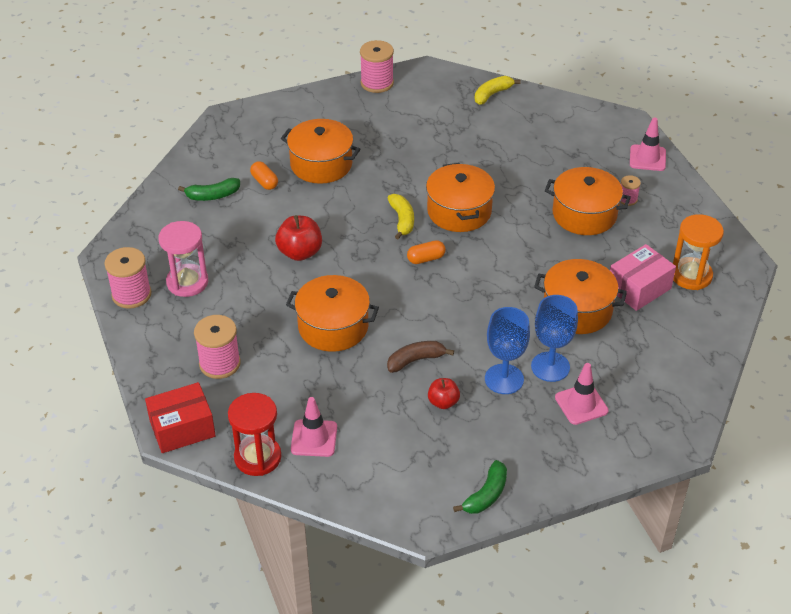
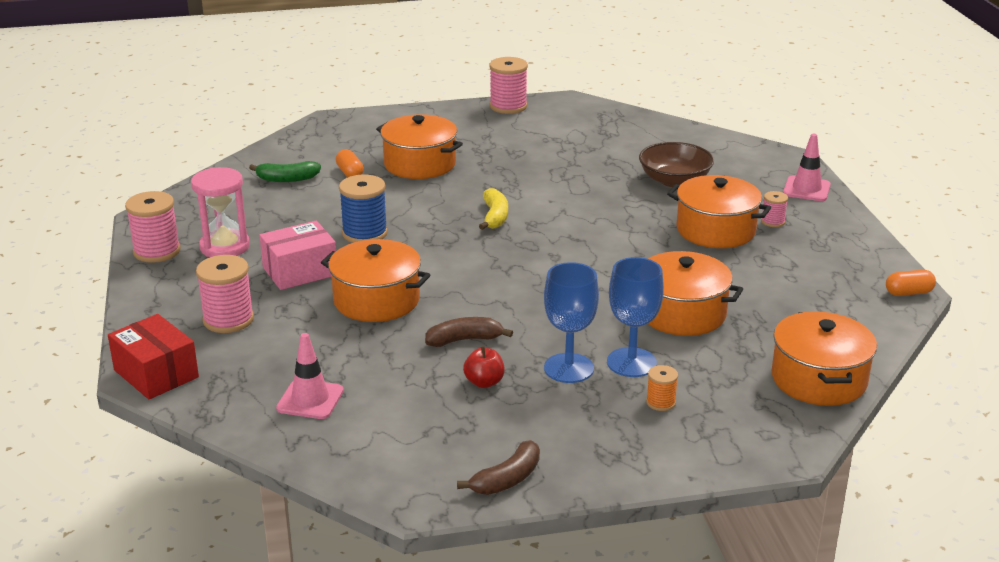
camera: 10 degrees right, 15 degrees down
red box [145,382,216,453] -> red box turned 60 degrees clockwise [108,314,199,399]
red hourglass [228,393,281,476] -> none
red apple [275,215,322,261] -> blue spool [339,175,388,243]
orange capsule [407,240,446,264] -> orange capsule moved to [886,270,936,296]
orange pot [426,163,495,232] -> orange pot moved to [772,311,877,406]
green banana [453,460,507,514] -> brown banana [457,440,540,495]
yellow banana [475,76,521,105] -> none
pink traffic cone [555,363,609,425] -> orange spool [646,365,678,411]
pink box [610,244,676,311] -> pink box moved to [259,221,336,290]
orange hourglass [673,214,724,290] -> none
none -> brown bowl [639,142,714,187]

